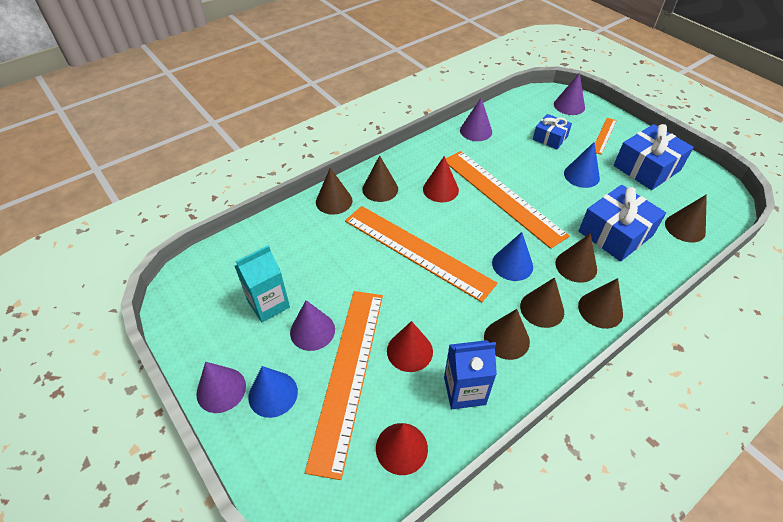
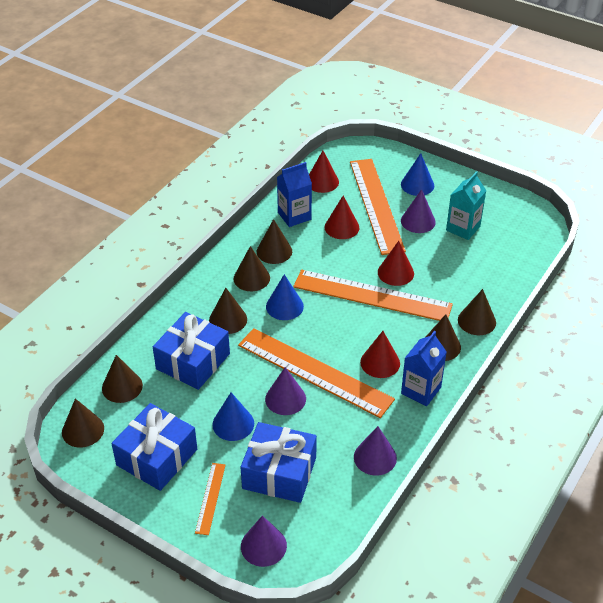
camera: 160 degrees right, 5 degrees down
purple cone [196,362,246,413] -> purple cone moved to [265,367,306,415]
blue gift [533,114,572,149] -> blue gift [240,422,317,503], size x1.70
brown cone [578,278,623,329] -> brown cone moved to [62,398,104,448]
none -> red cone [378,241,414,286]
none -> blue carton [401,331,447,406]

